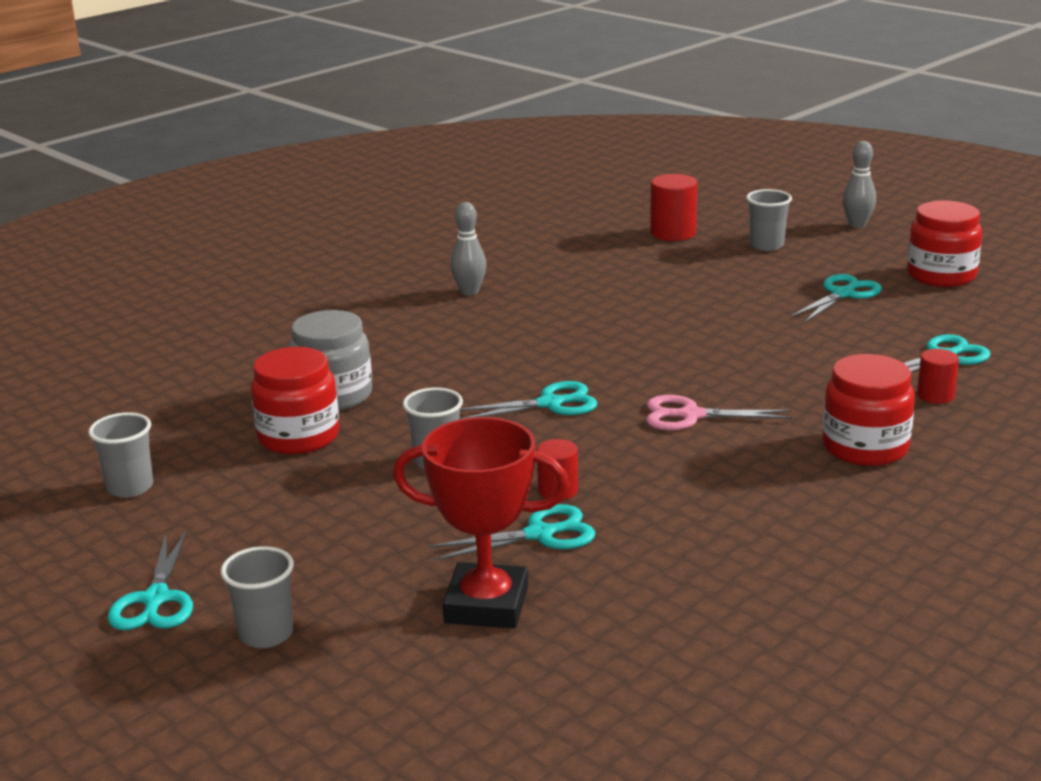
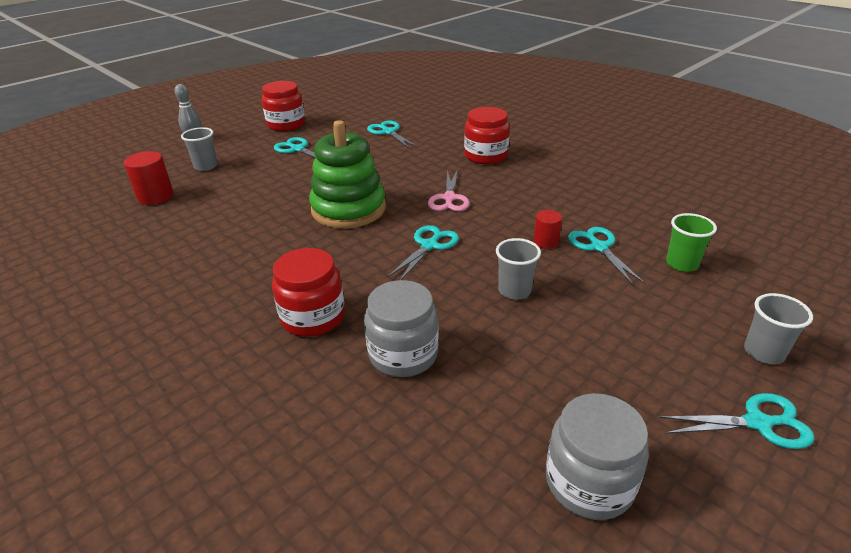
camera: 90 degrees left, 10 degrees up
grey cup [88,412,153,498] -> grey jar [546,393,649,520]
red jar [251,347,340,454] -> red jar moved to [272,248,345,336]
red trophy [393,417,569,628] -> green cup [666,213,717,272]
grey bowling pin [450,202,487,295] -> none
turquoise scissors [459,381,597,420] -> turquoise scissors turned 45 degrees clockwise [387,225,459,280]
red cylinder [917,349,959,404] -> none
none -> green stacking toy [309,120,386,228]

